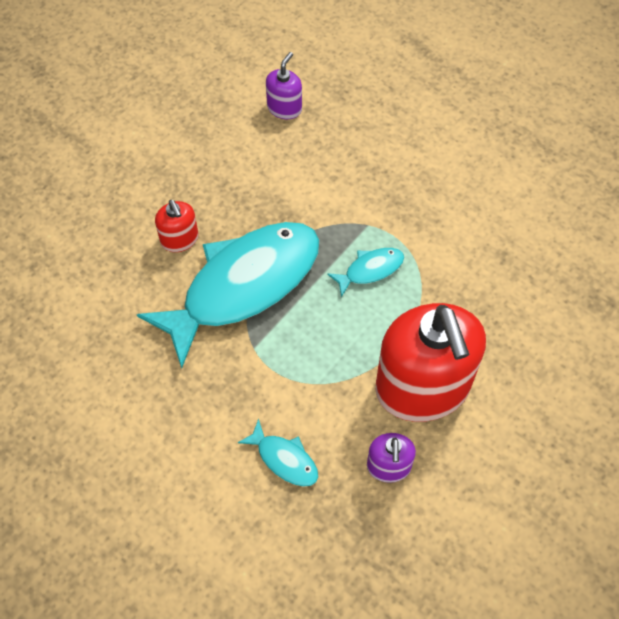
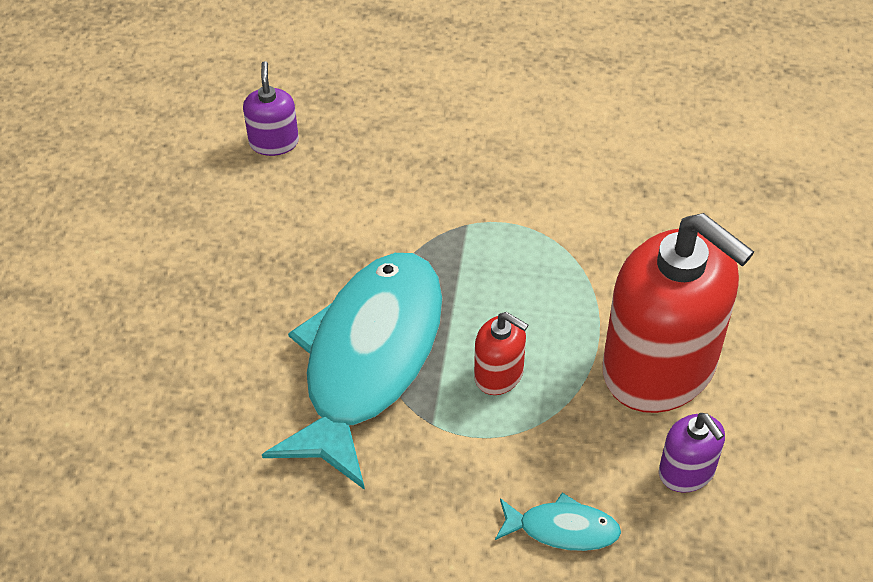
camera: 30 degrees left, 10 degrees down
red soap dispenser [155,200,198,252] -> red soap dispenser moved to [474,312,528,395]
turquoise fish [327,248,404,297] -> none

